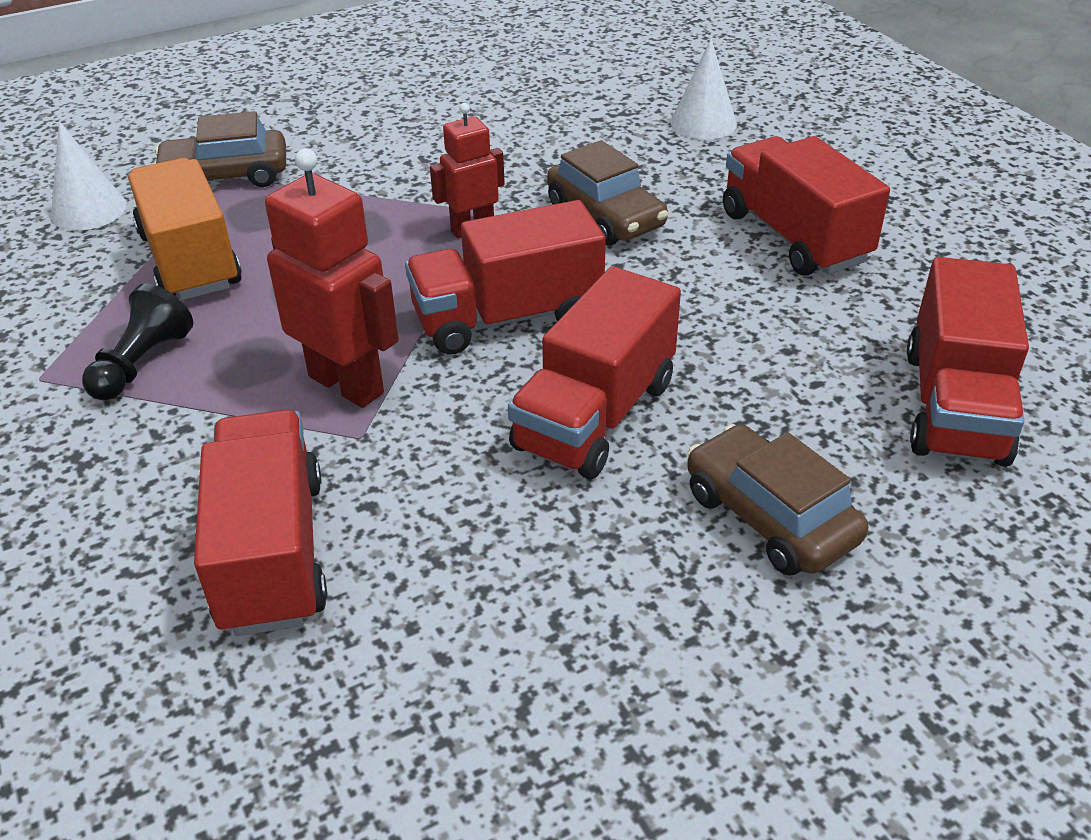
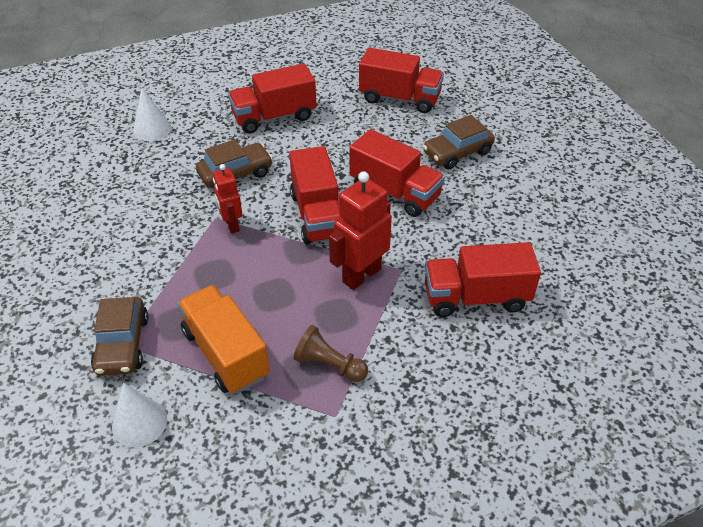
camera: 85 degrees left, 5 degrees up
black pawn [82,283,193,401] -> brown pawn [294,325,368,382]
orange truck [128,158,242,301] -> orange truck turned 75 degrees clockwise [177,285,270,394]

